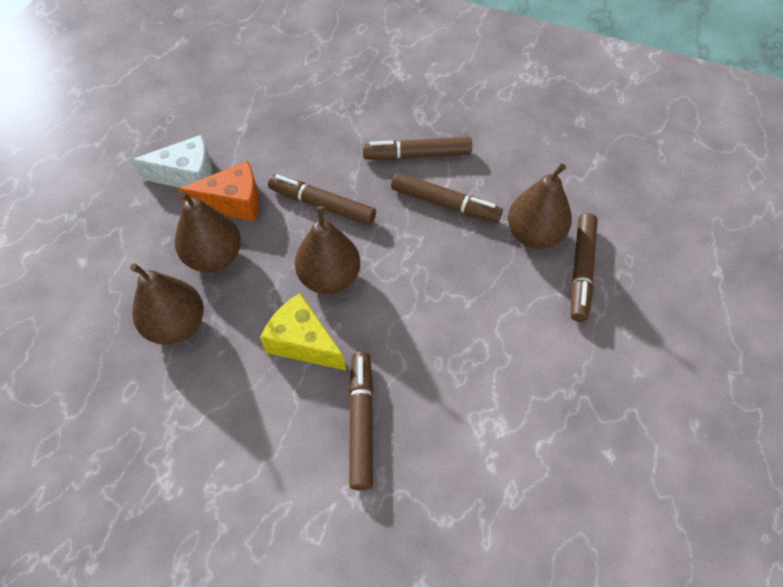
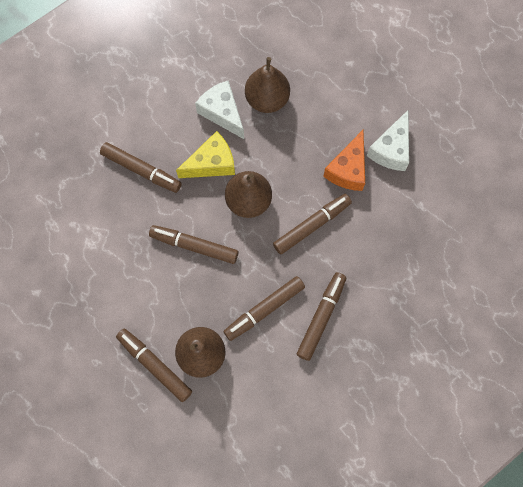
camera: 120 degrees right, 15 degrees up
brown pear [175,191,241,272] -> none
none -> brown marker [149,225,238,264]
none -> white cheese [195,80,244,139]

